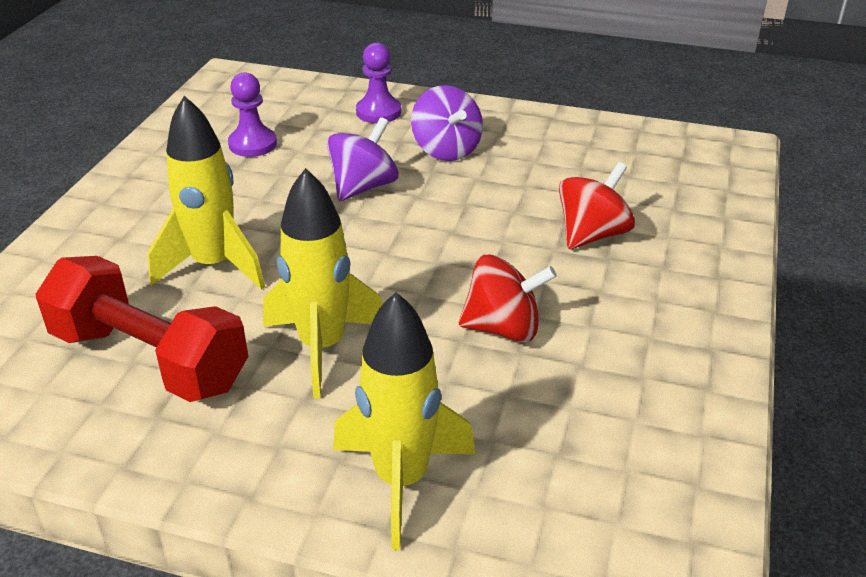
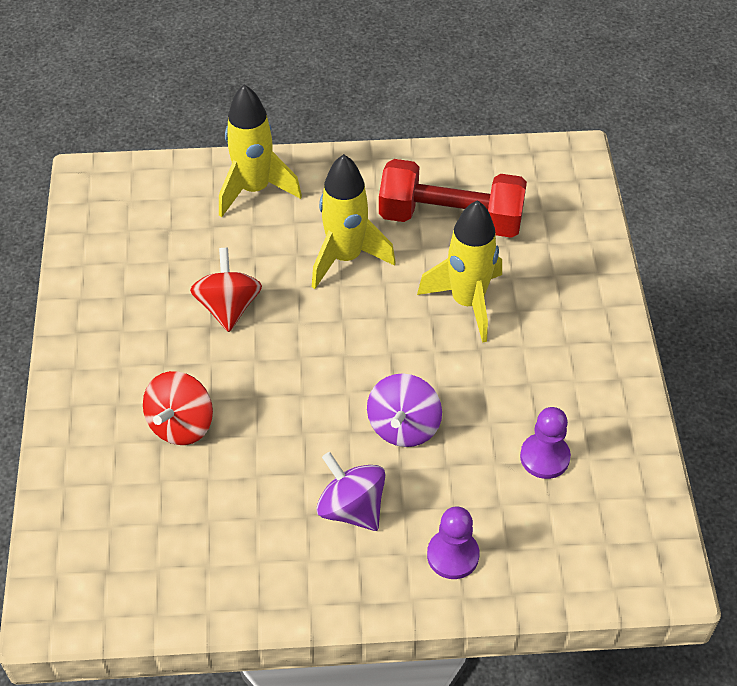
camera: 160 degrees right, 15 degrees up
red spinning top [459,255,557,342] -> red spinning top turned 105 degrees clockwise [190,248,262,332]

